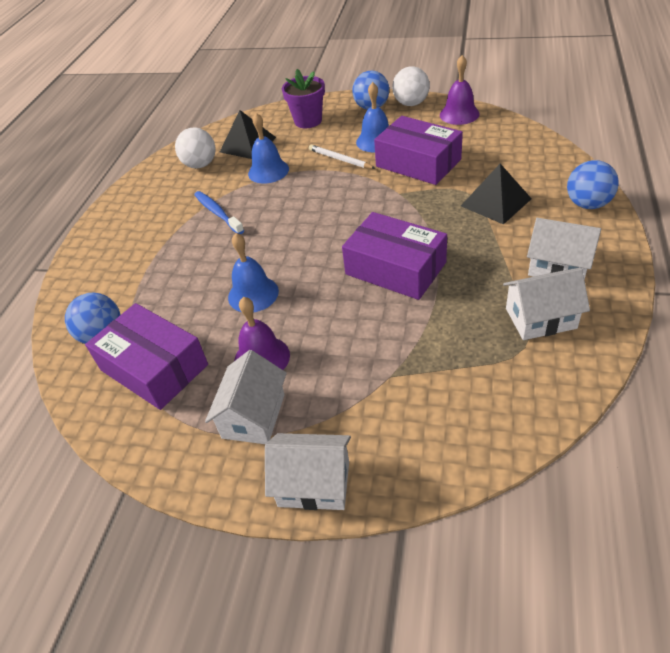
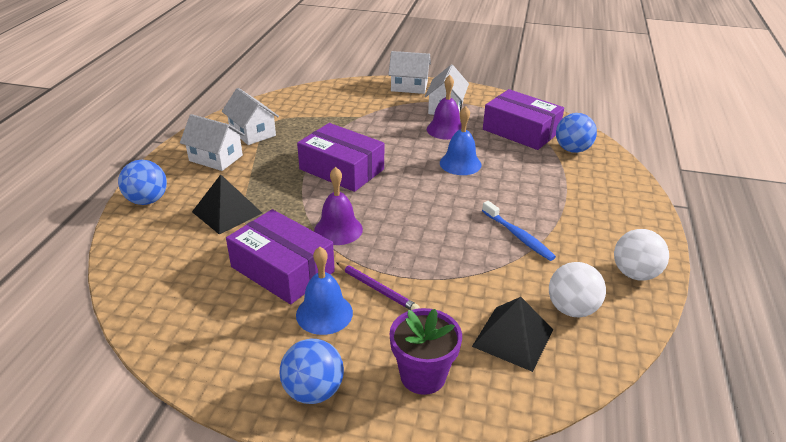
camera: 175 degrees right, 10 degrees down
blue bell [248,113,289,184] -> none
white pencil [309,144,376,169] -> purple pencil [336,262,420,310]
white ball [392,66,430,106] -> white ball moved to [614,229,669,280]
purple bell [440,55,480,125] -> purple bell moved to [314,167,363,245]
white house [503,268,590,340] -> white house turned 60 degrees clockwise [222,88,279,145]

